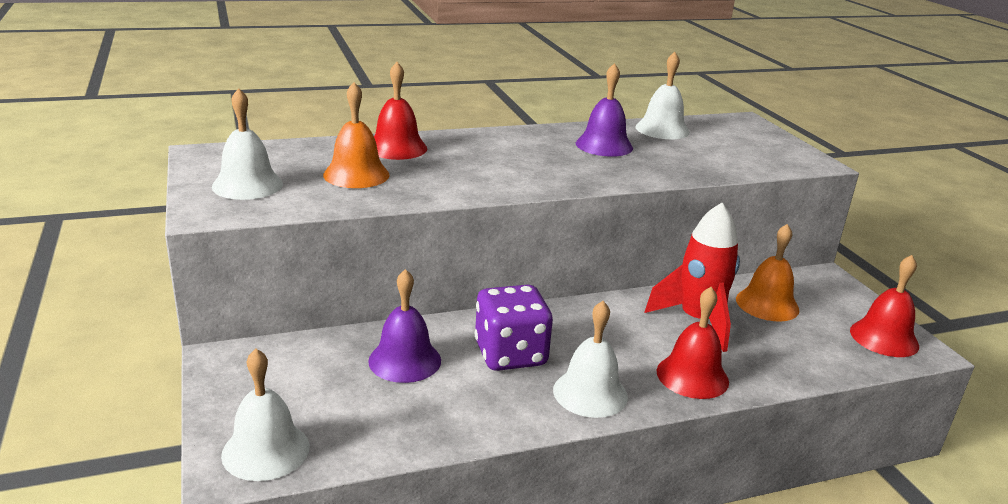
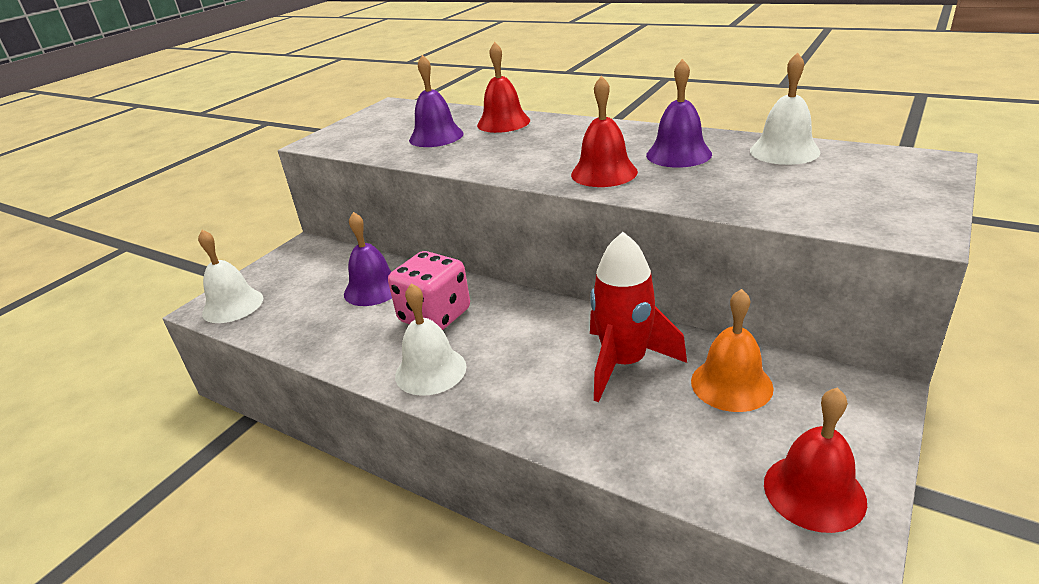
camera: 55 degrees right, 5 degrees up
white bell [212,88,283,200] -> none
orange bell [323,82,390,188] -> purple bell [409,55,464,147]
purple dice [475,285,553,371] -> pink dice [388,251,470,330]
red bell [656,287,729,399] -> red bell moved to [571,76,638,187]

